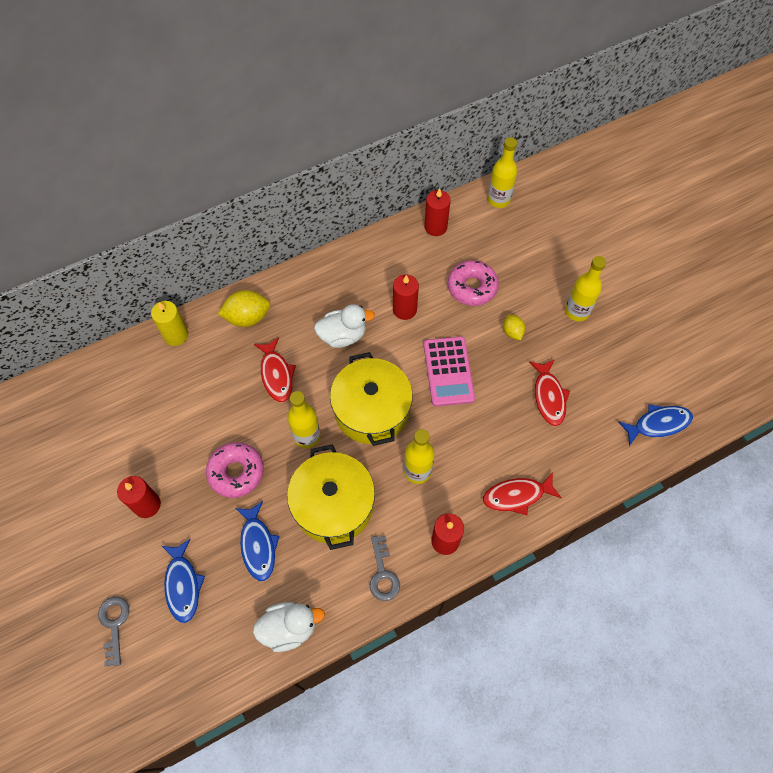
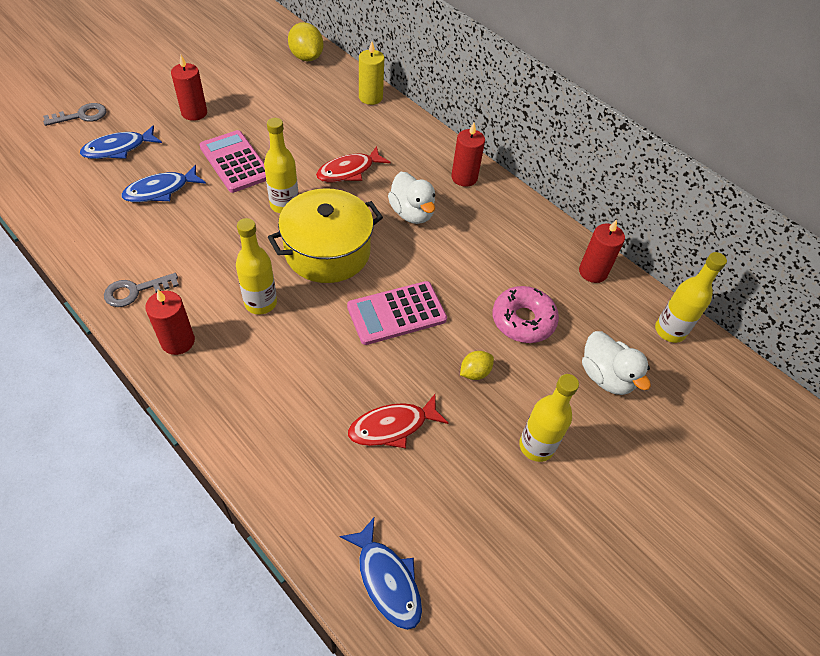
camera: 70 degrees right, 10 degrees down
pink donut [206,442,264,498] -> pink calculator [200,130,266,193]
yellow lemon [218,290,270,327] -> yellow lemon moved to [288,22,324,61]
white duck [253,602,325,652] -> white duck moved to [582,331,651,395]
yellow pot [287,444,375,550] -> none
red candle [393,274,419,320] -> red candle moved to [451,123,485,187]
red fish [483,472,562,515] -> none

